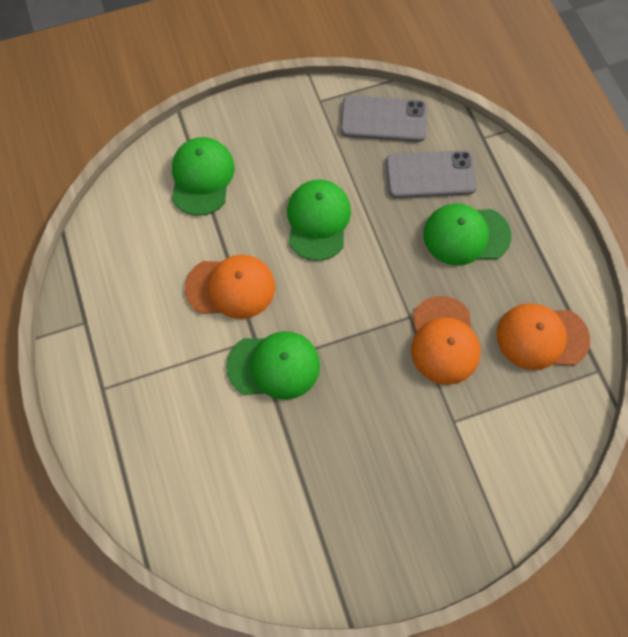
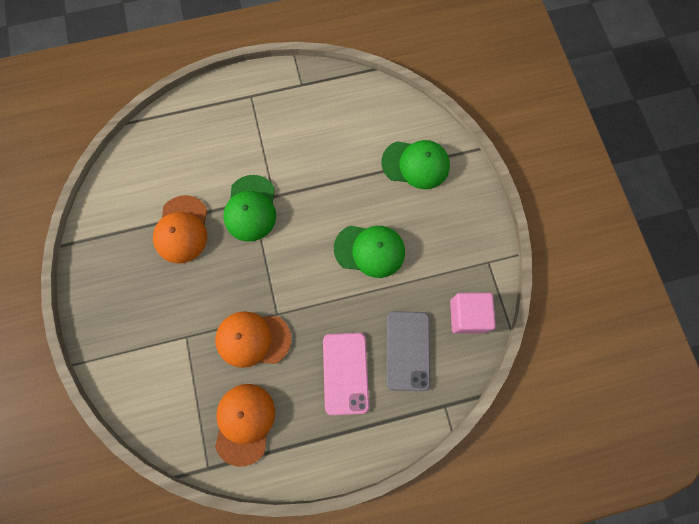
camera: 95 degrees right, 5 degrees up
orange cap [185,255,275,319] -> orange cap moved to [153,195,207,263]
grey phone [341,95,427,142] -> pink cube [450,293,496,334]
green cap [423,203,511,266] -> pink phone [323,333,369,415]

